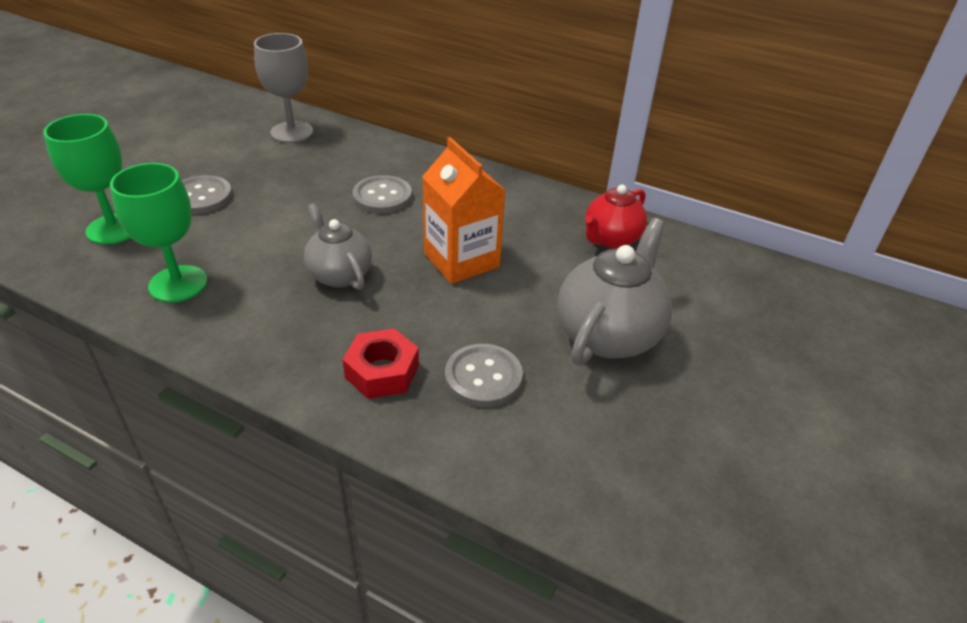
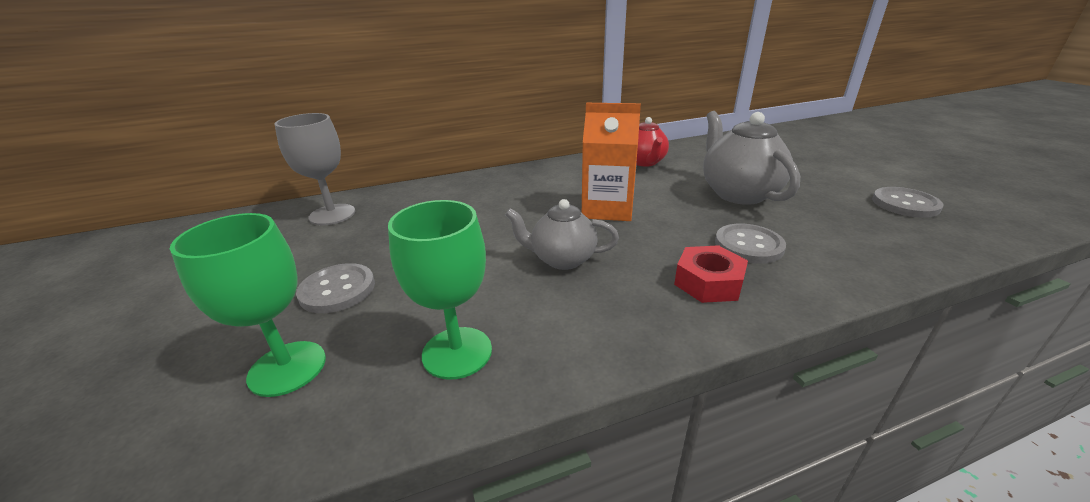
camera: 45 degrees left, 10 degrees down
grey button [352,175,412,214] -> grey button moved to [872,187,944,218]

